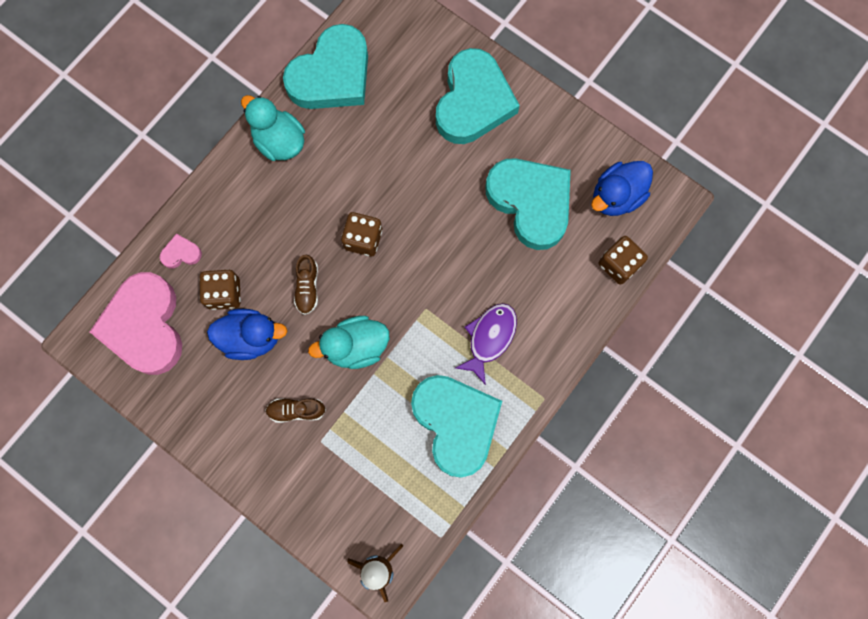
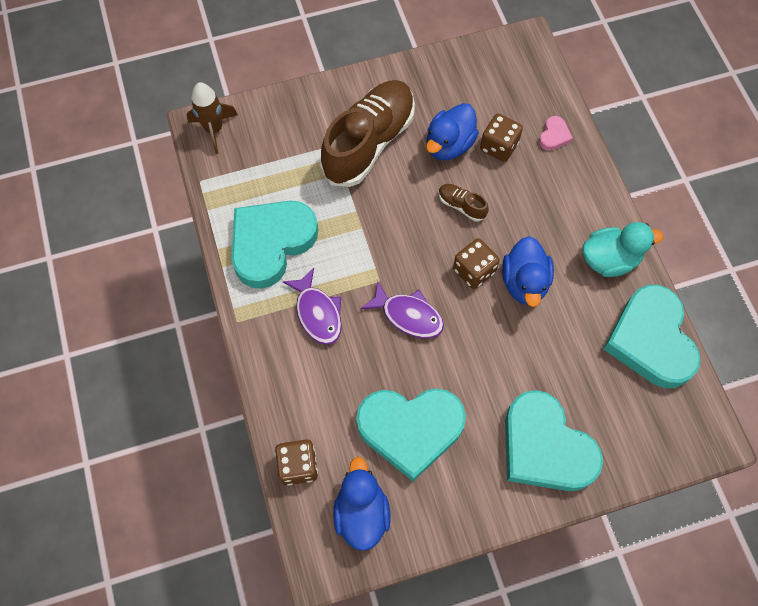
camera: 125 degrees right, 10 degrees down
pink heart [90,272,182,375] -> none
brown shoe [265,398,326,423] -> brown shoe [321,80,415,187], size x2.44
turquoise duck [308,316,389,369] -> none
turquoise heart [411,375,502,478] -> turquoise heart turned 120 degrees clockwise [231,201,318,289]
none -> purple fish [361,281,444,338]
none -> blue duck [502,236,554,307]

